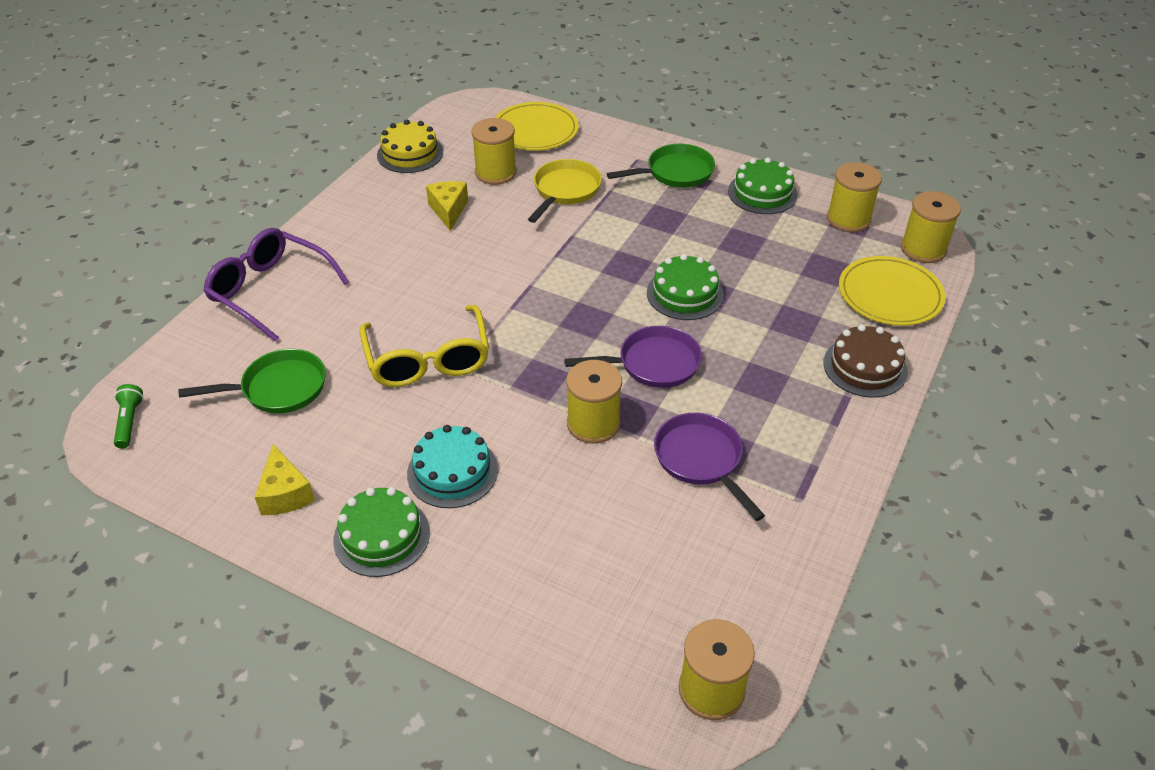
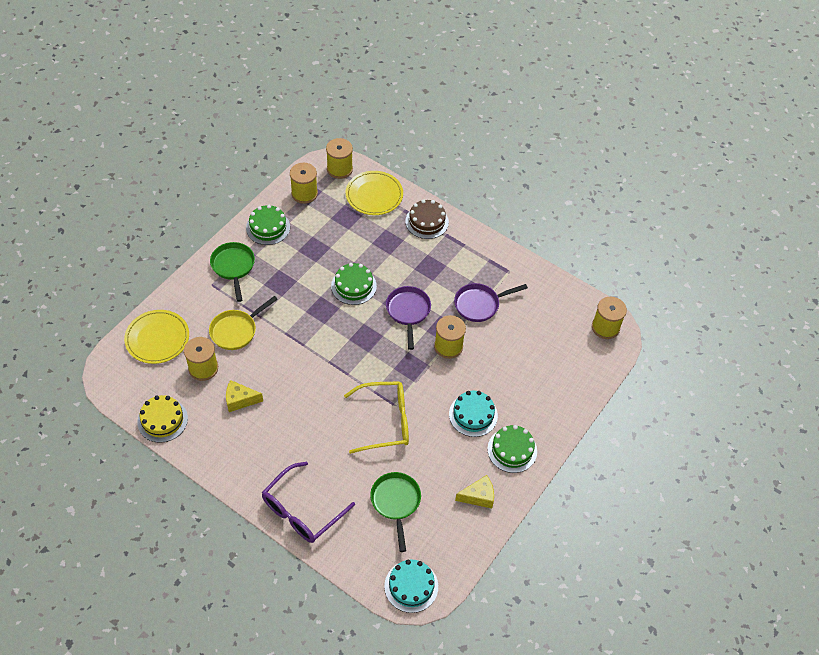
camera: 85 degrees left, 10 degrees up
green flashlight [114,384,143,448] -> turquoise cake [384,560,438,613]
yellow pan [528,159,602,223] -> yellow pan turned 75 degrees counterclockwise [209,296,278,350]

